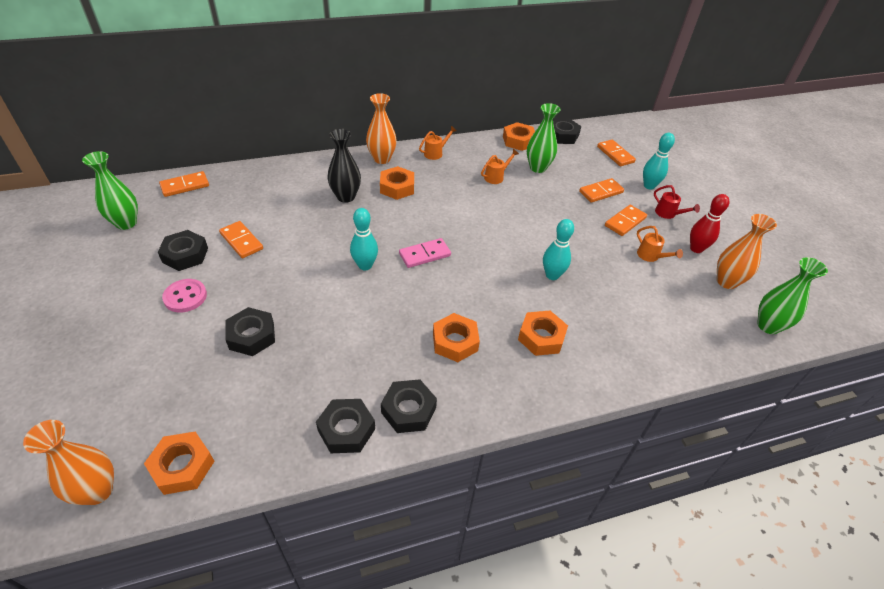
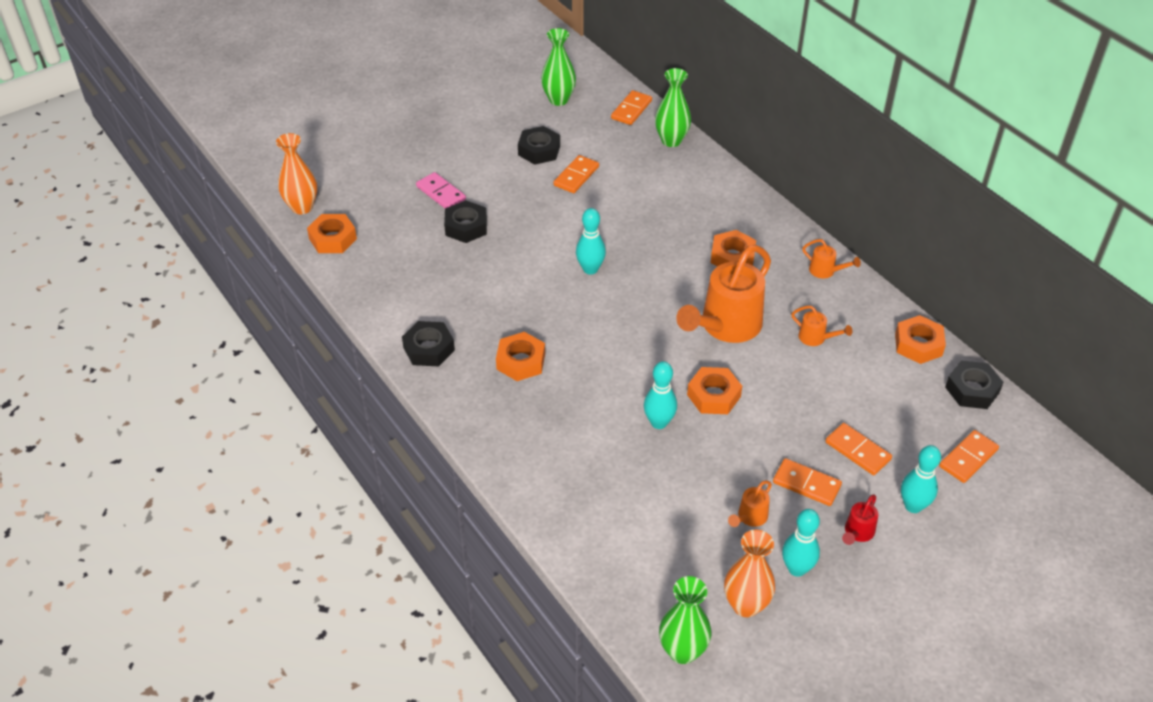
camera: 75 degrees right, 0 degrees up
orange domino [159,171,209,197] -> orange domino turned 75 degrees clockwise [611,90,652,125]
pink button [162,279,207,312] -> none
black nut [316,399,375,453] -> none
black vase [328,129,361,203] -> none
orange vase [366,93,397,164] -> none
pink domino [399,238,451,268] -> pink domino moved to [416,172,466,208]
orange nut [518,311,568,356] -> orange nut moved to [687,367,742,414]
green vase [527,103,561,173] -> green vase moved to [655,68,691,147]
red bowling pin [690,194,729,253] -> turquoise bowling pin [782,509,820,577]
none -> orange watering can [676,245,771,343]

